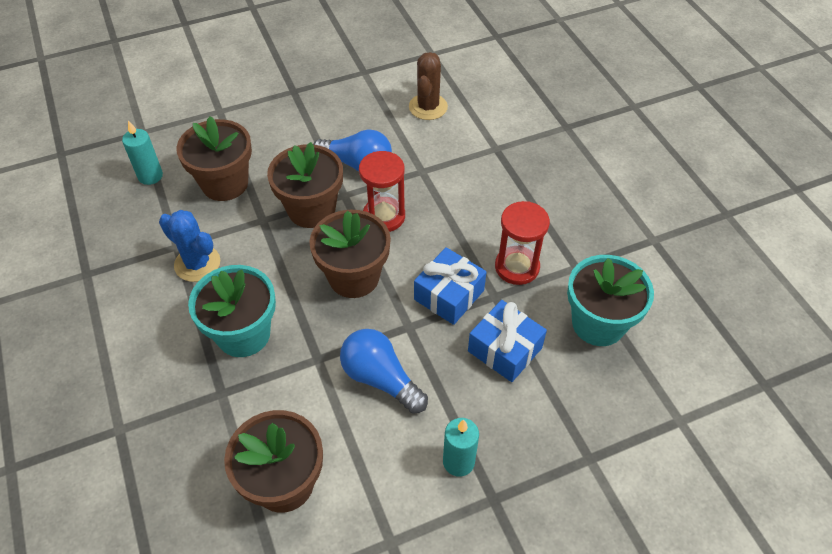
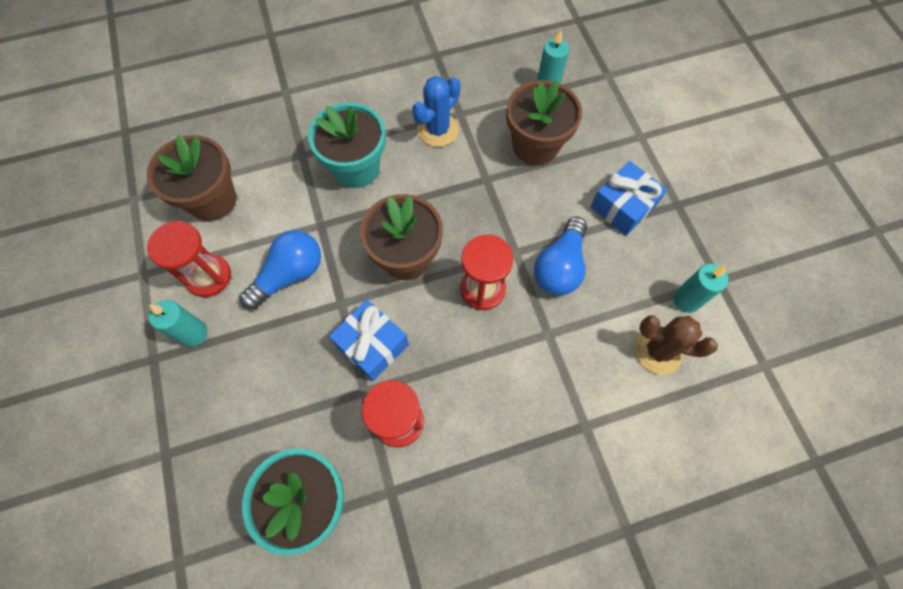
camera: 95 degrees right, 15 degrees up
brown flower pot [267,142,343,228] -> none
blue gift [468,300,547,382] -> blue gift moved to [590,161,667,236]
none -> red hourglass [147,221,231,297]
none -> turquoise candle [673,264,728,313]

